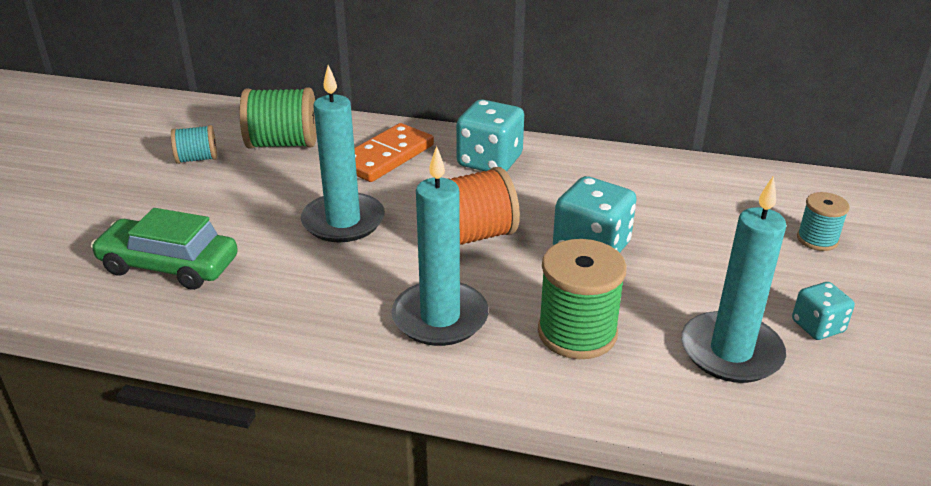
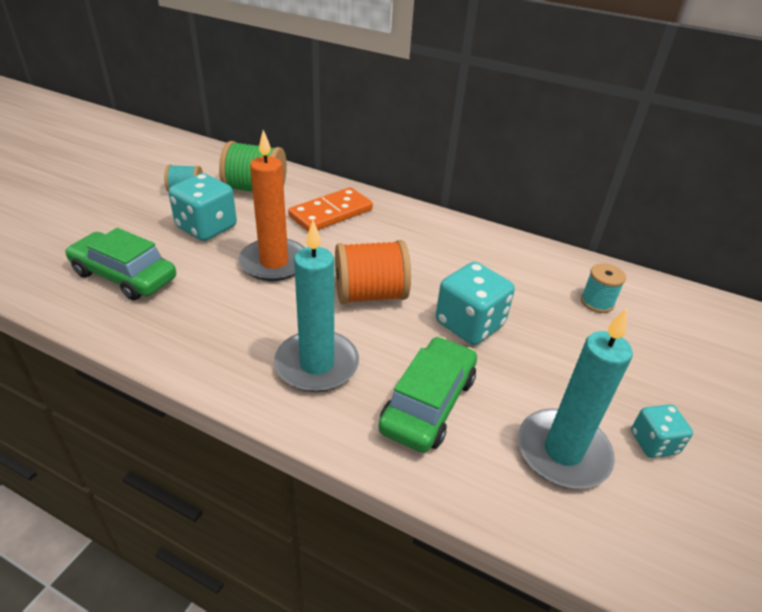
camera: 10 degrees right, 5 degrees up
turquoise candle [301,65,385,242] -> orange candle [239,130,305,281]
turquoise dice [456,99,524,172] -> turquoise dice moved to [168,173,237,241]
green spool [538,239,627,359] -> green car [378,336,477,453]
turquoise spool [797,192,849,251] -> turquoise spool moved to [581,263,626,313]

